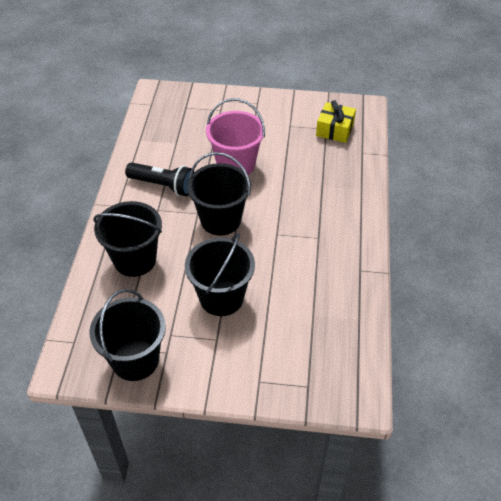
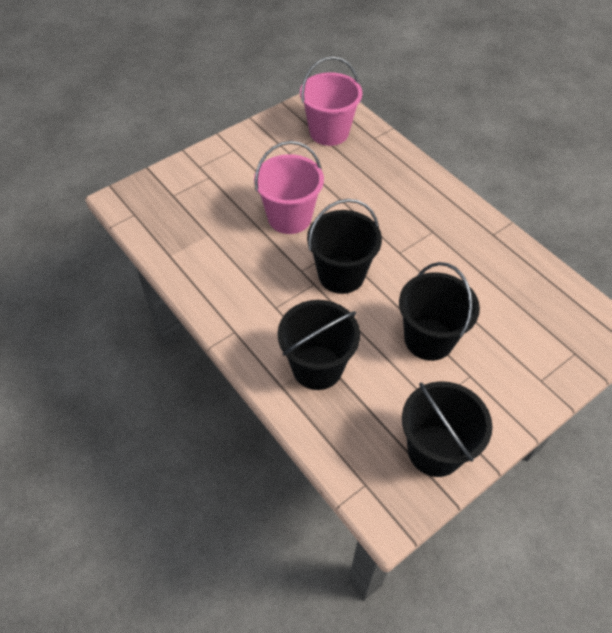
camera: 45 degrees left, 5 degrees up
black flashlight [125,162,194,196] -> none
yellow gift [316,100,356,143] -> pink bucket [300,56,362,146]

